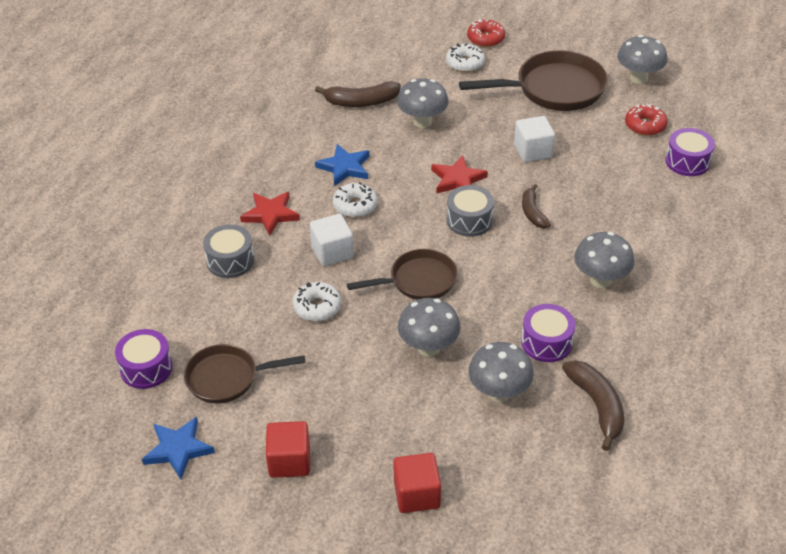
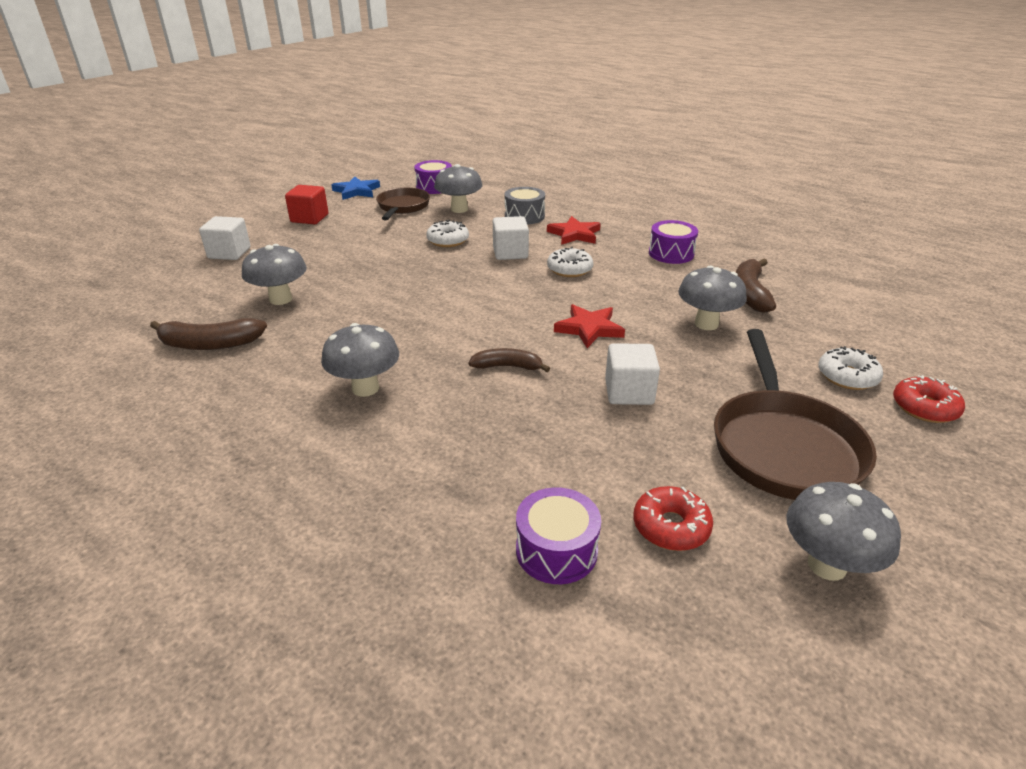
camera: 105 degrees right, 10 degrees down
blue star [315,144,369,186] -> none
brown pan [347,249,458,300] -> none
red cube [393,453,441,513] -> white cube [199,216,251,260]
grey mushroom [398,298,461,356] -> grey mushroom moved to [434,164,482,213]
grey drum [447,185,494,237] -> none
purple drum [521,304,575,362] -> purple drum moved to [649,220,698,264]

